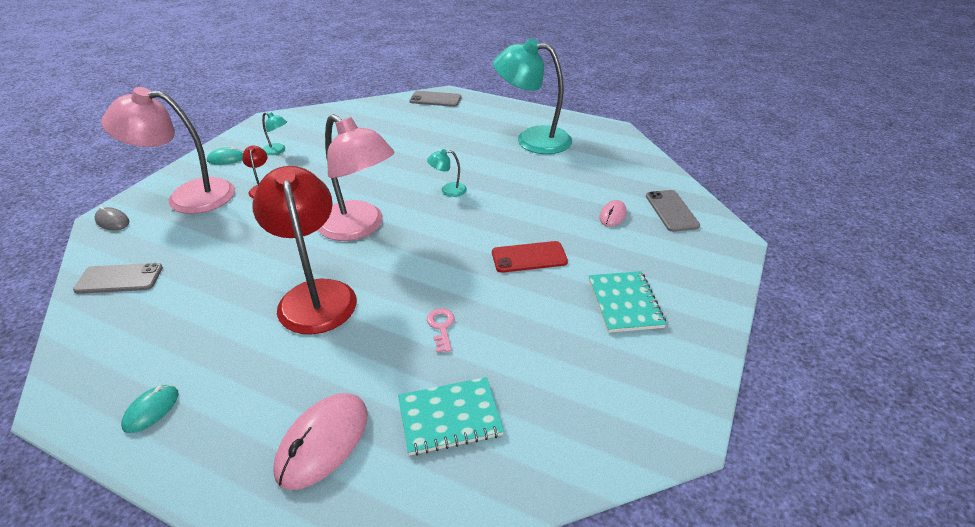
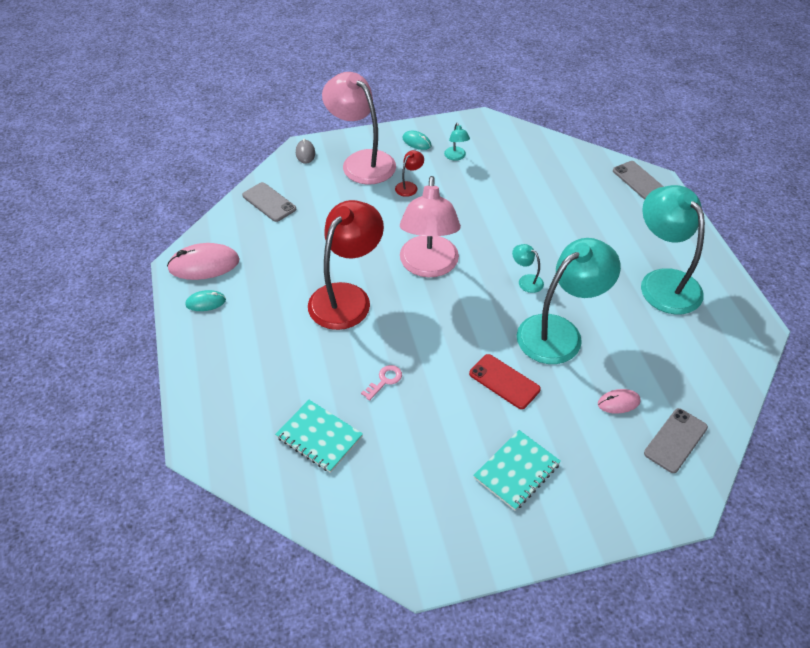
camera: 50 degrees right, 10 degrees up
pink mouse [273,393,367,490] -> pink mouse moved to [167,243,239,280]
none -> turquoise lamp [517,238,621,364]

